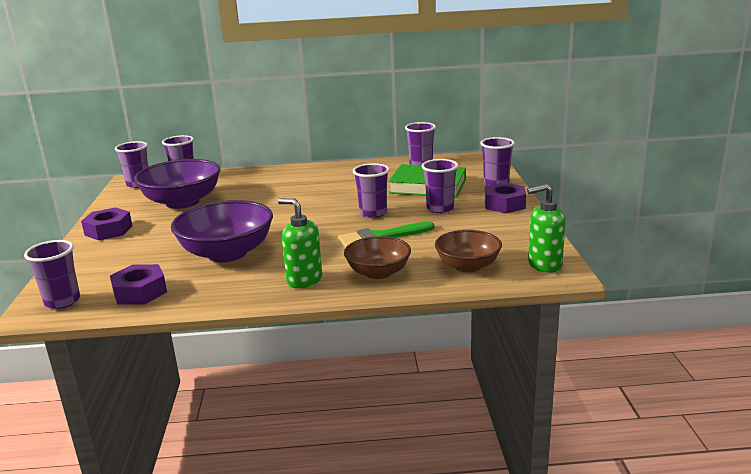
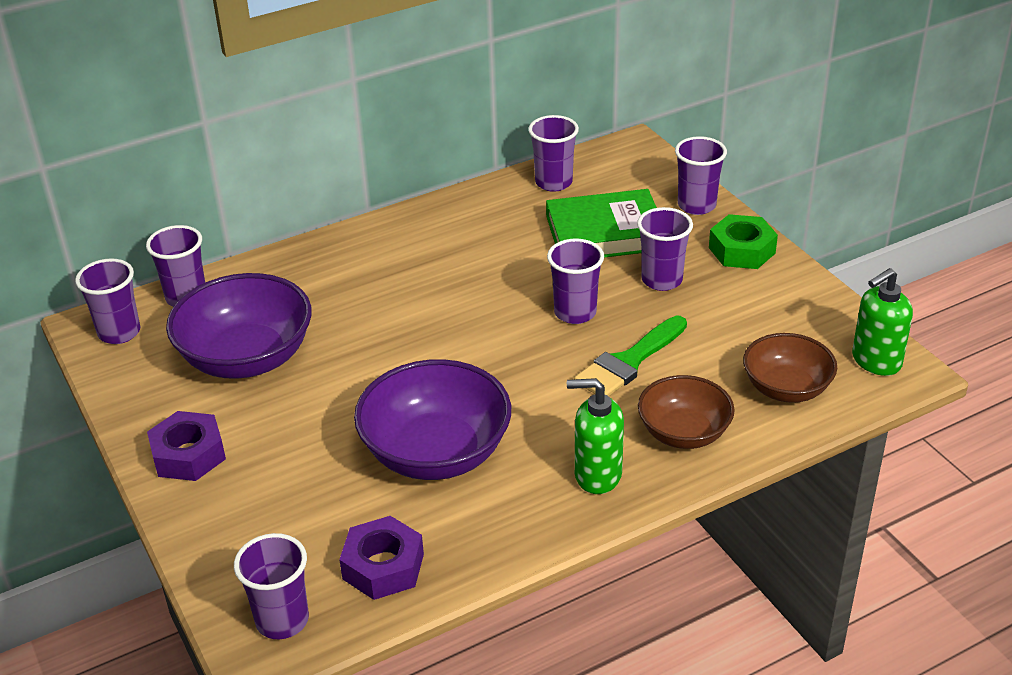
camera: 25 degrees left, 15 degrees up
purple nut [485,182,526,213] -> green nut [709,214,778,269]

